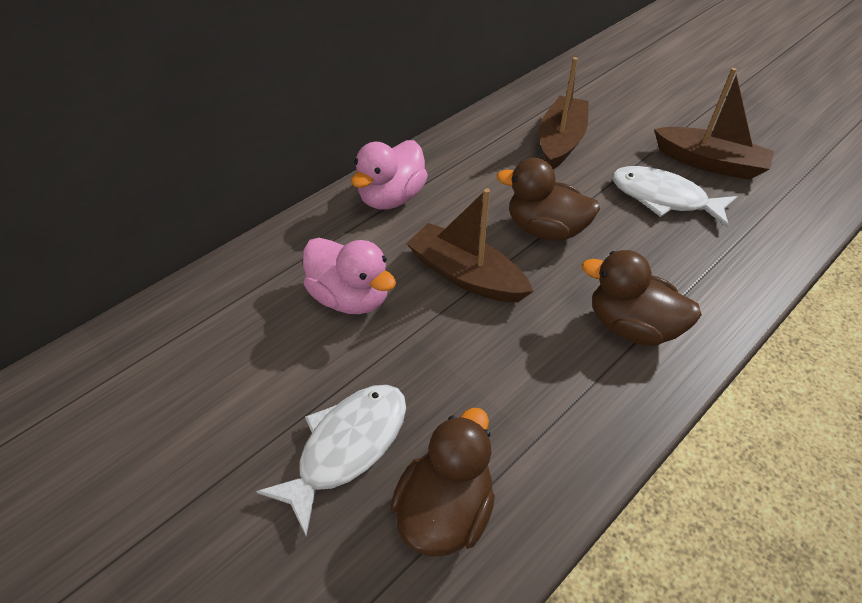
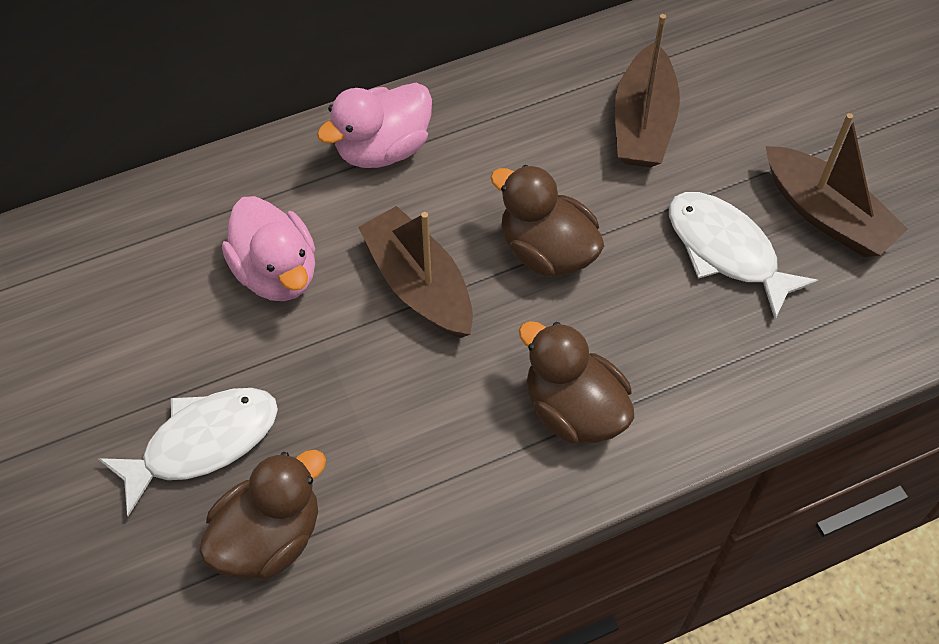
camera: 20 degrees right, 10 degrees up
brown boat [539,57,589,169] -> brown boat turned 150 degrees clockwise [615,14,680,168]

